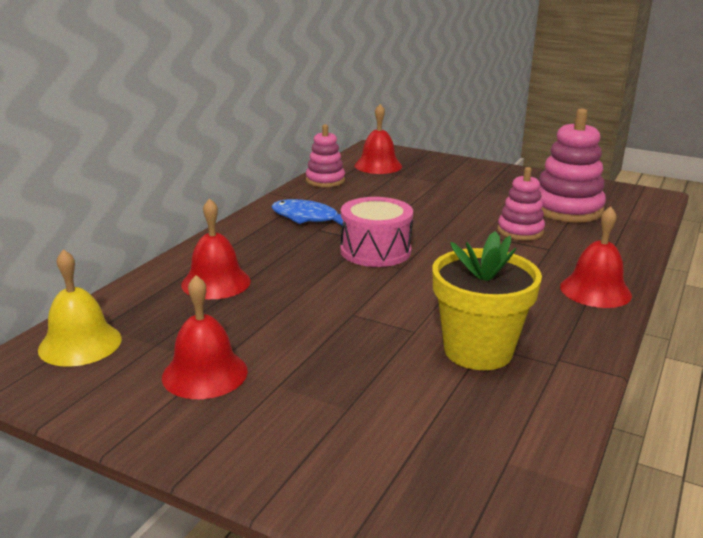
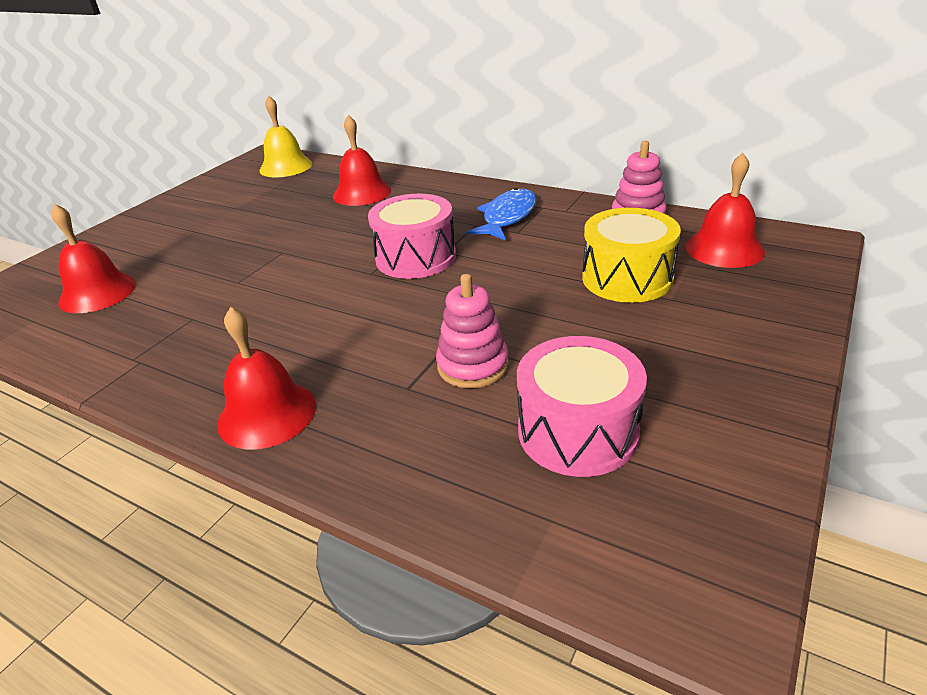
camera: 95 degrees right, 10 degrees up
red bell [162,275,248,399] -> red bell moved to [51,204,136,313]
yellow flower pot [432,231,542,370] -> none
pink stacking toy [539,108,606,222] -> pink drum [517,336,647,477]
none -> yellow drum [582,208,681,303]

